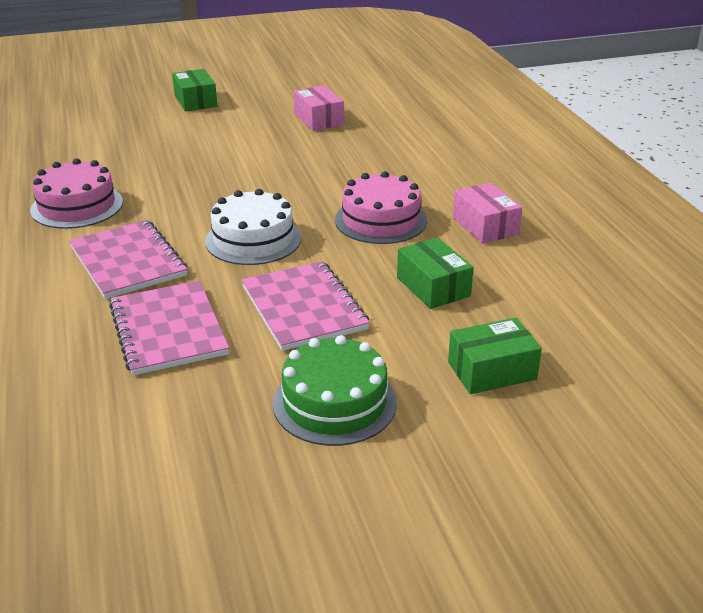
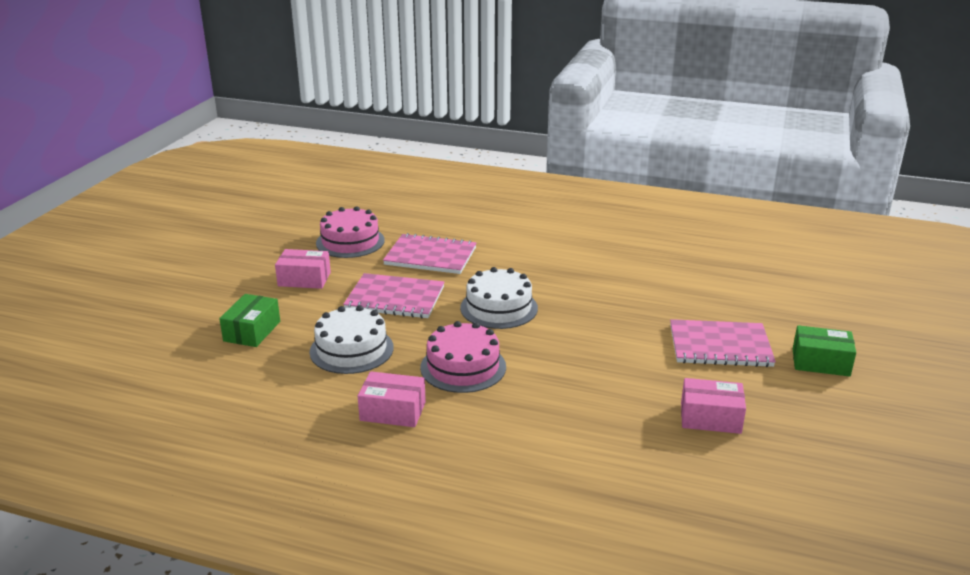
camera: 125 degrees right, 5 degrees down
pink cake [30,158,123,229] -> pink cake moved to [316,206,385,258]
pink notebook [69,220,188,299] -> pink notebook moved to [670,319,776,367]
green cake [273,335,397,446] -> pink box [275,249,331,289]
green box [397,238,474,309] -> white cake [309,305,394,374]

